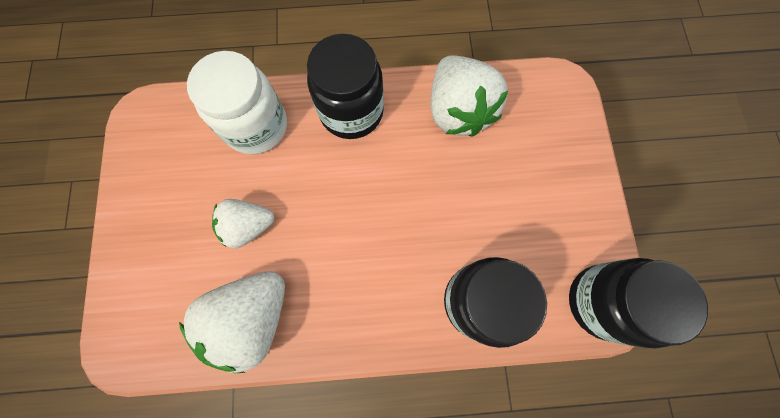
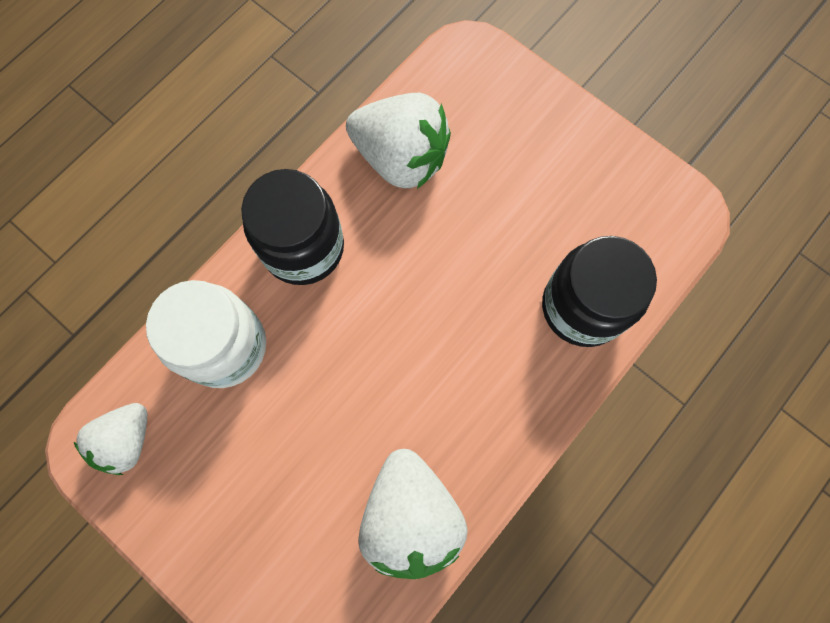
camera: 45 degrees left, 0 degrees up
white strawberry [212,199,274,249] -> white strawberry moved to [74,403,147,475]
black jar [569,258,708,349] -> none

